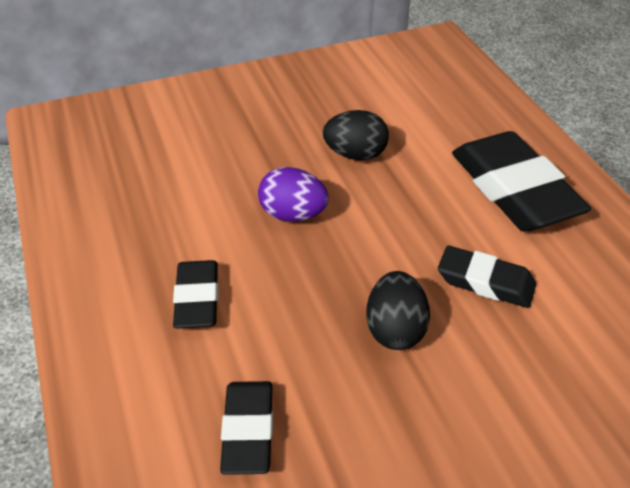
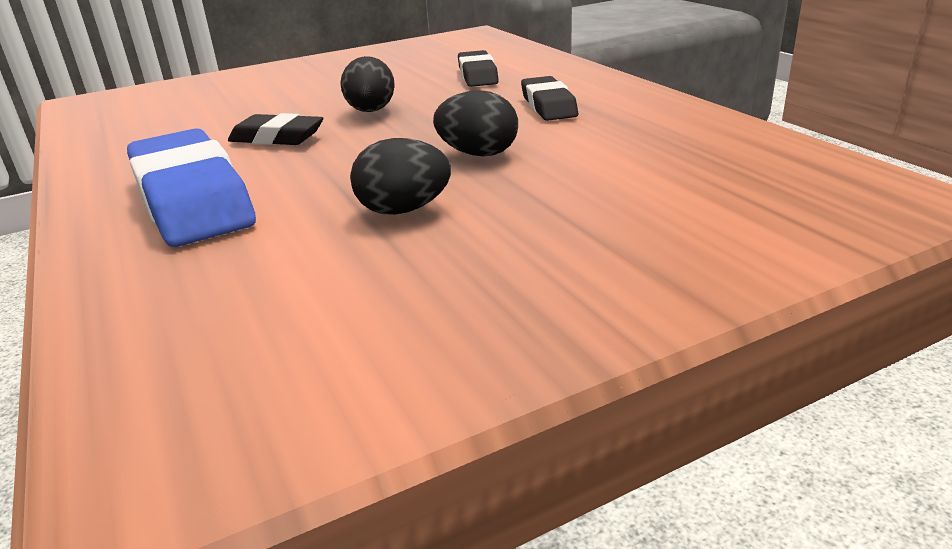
camera: 175 degrees right, 15 degrees down
purple egg [258,167,329,222] -> black egg [433,90,518,156]
black eraser [452,131,591,231] -> blue eraser [127,128,256,247]

